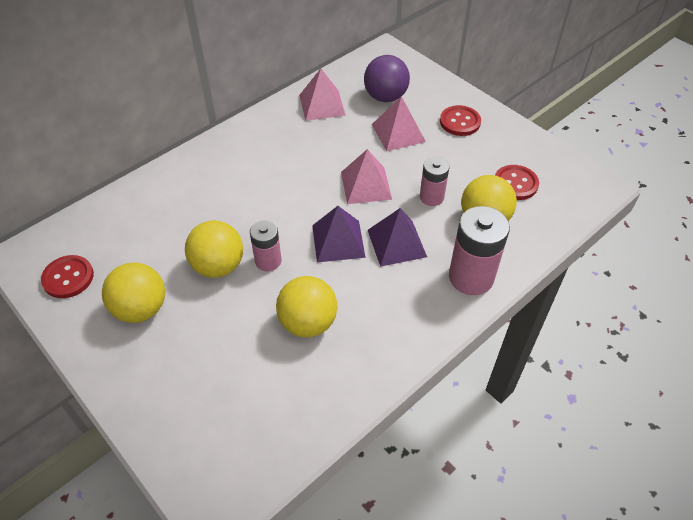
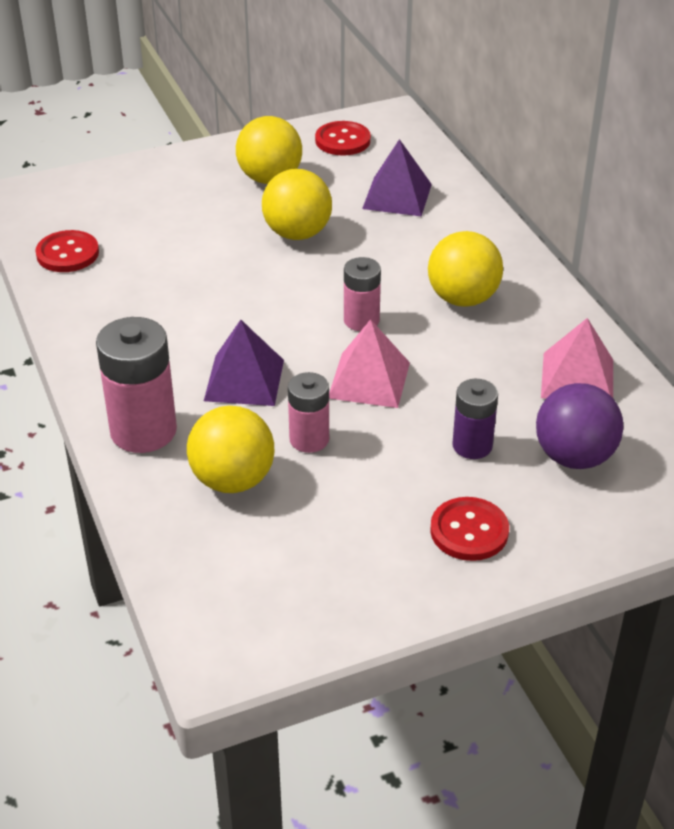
camera: 110 degrees right, 10 degrees down
pink battery [250,220,282,271] -> pink battery moved to [344,257,381,331]
yellow ball [276,276,337,337] -> yellow ball moved to [428,231,503,307]
purple pyramid [312,206,366,262] -> purple pyramid moved to [362,139,432,217]
pink pyramid [372,96,426,151] -> purple battery [453,379,498,459]
red button [495,165,539,200] -> red button moved to [35,230,99,272]

